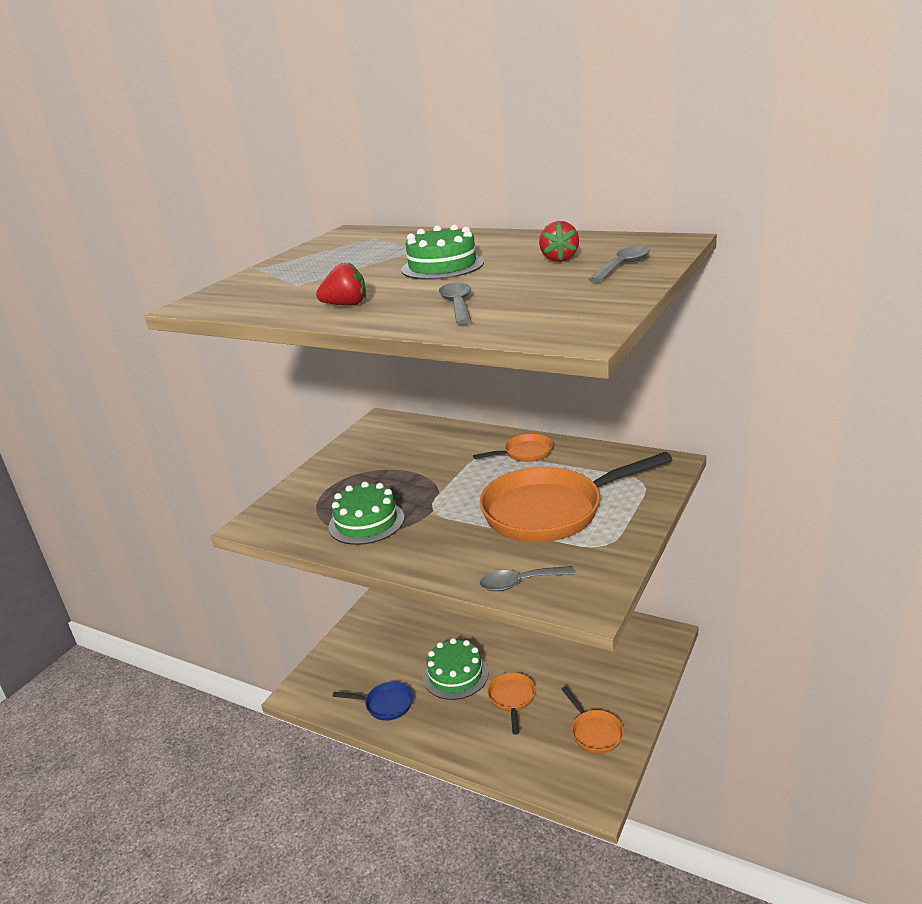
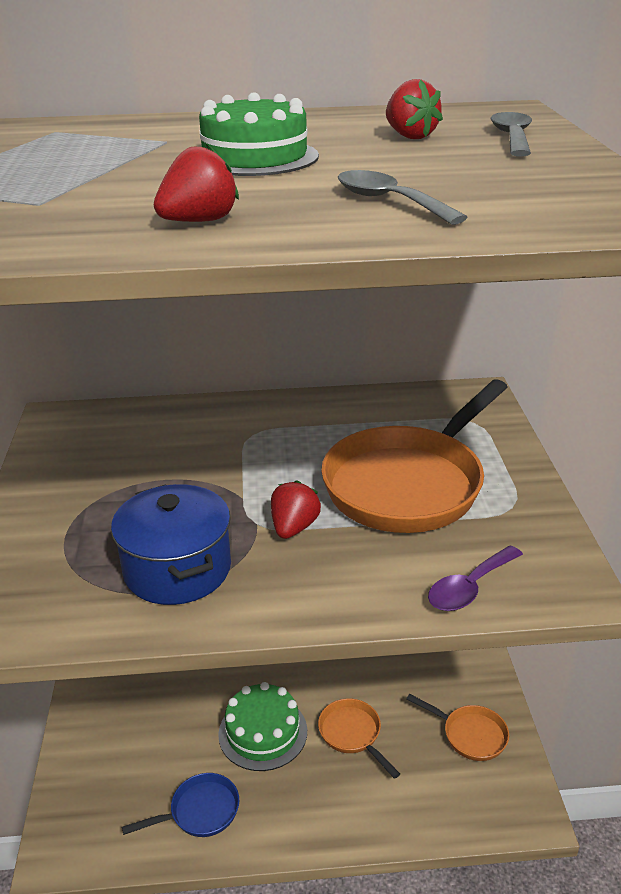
camera: 35 degrees left, 5 degrees up
green cake [328,481,404,545] -> blue pot [111,484,231,605]
orange pan [473,434,553,462] -> none
grey spoon [480,566,575,591] -> purple spoon [428,545,523,611]
none -> red strawberry [271,480,321,539]

